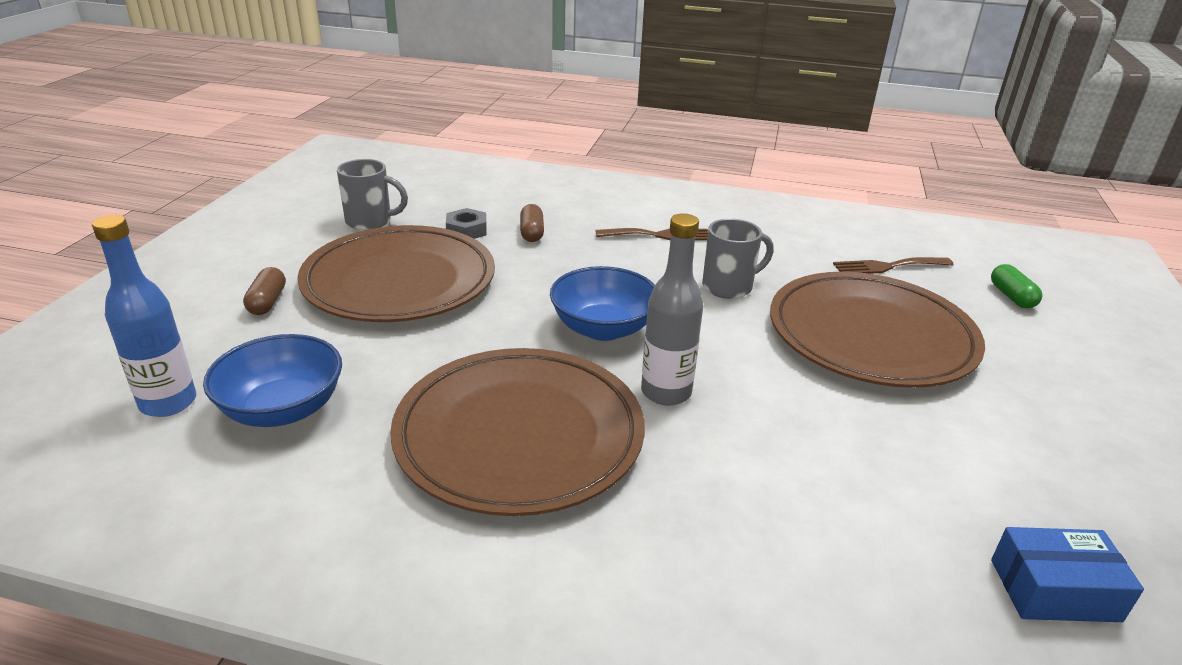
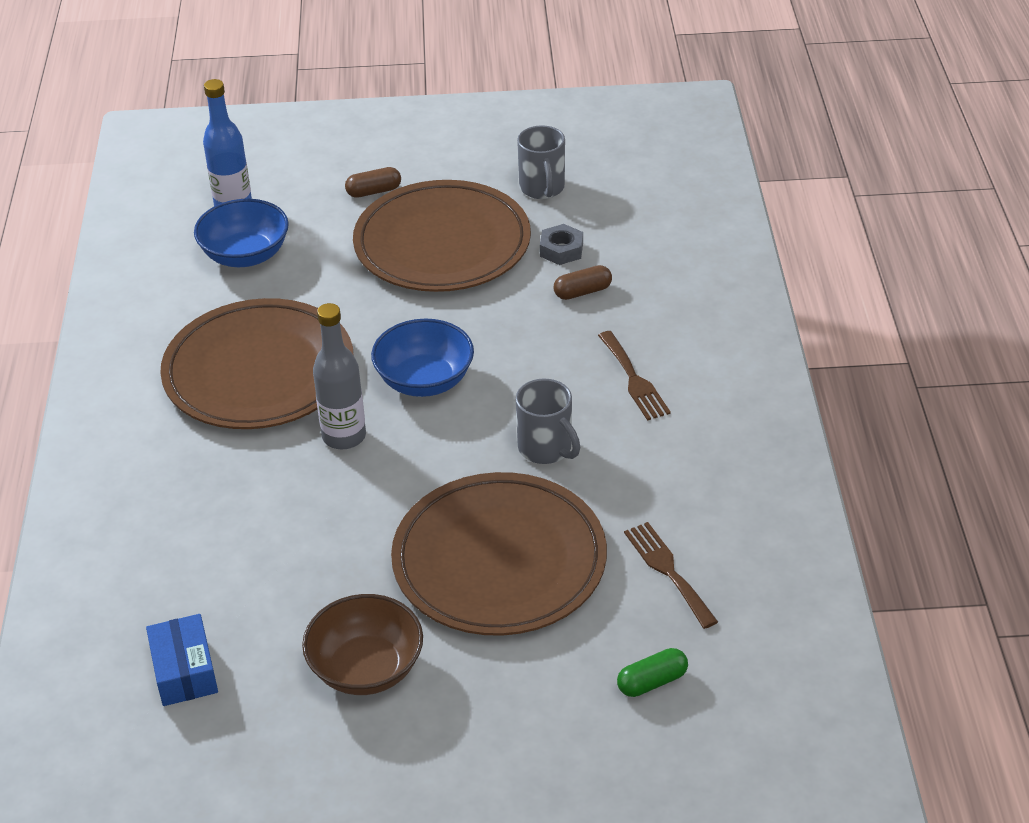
camera: 75 degrees right, 10 degrees up
none -> brown bowl [302,594,423,695]

